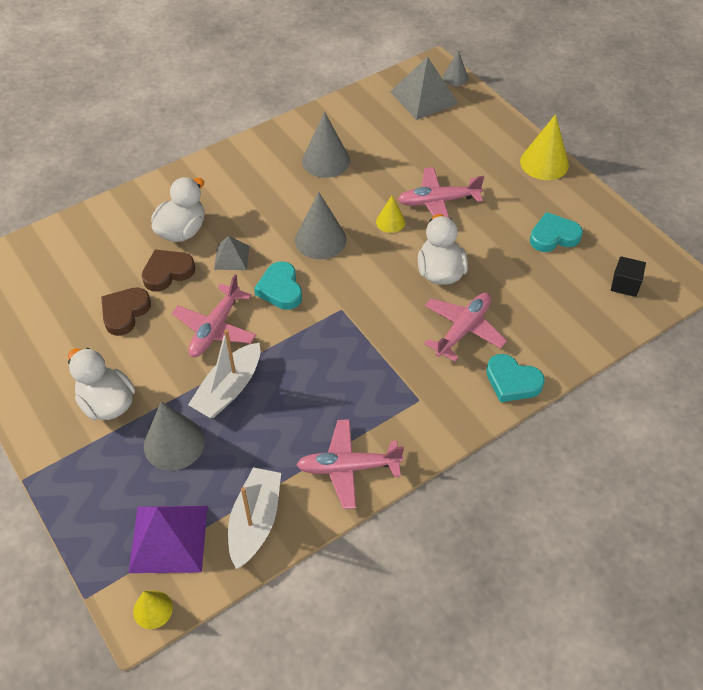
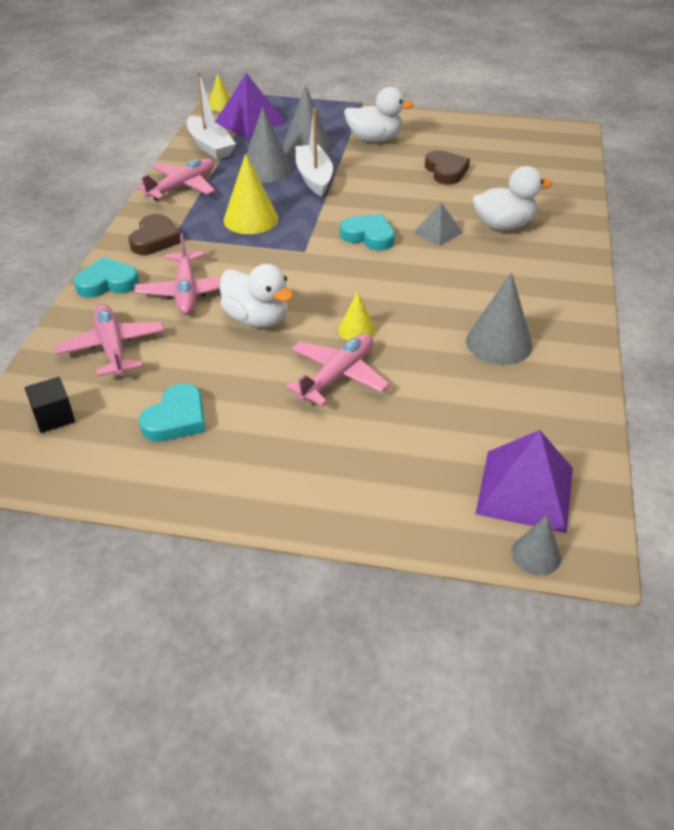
camera: 135 degrees right, 10 degrees down
brown heart [142,249,195,292] -> brown heart moved to [128,214,181,255]
white duck [151,177,204,242] -> white duck turned 90 degrees counterclockwise [473,166,552,230]
pink plane [172,274,256,357] -> pink plane moved to [54,304,165,377]
grey cone [295,192,347,259] -> grey cone moved to [246,107,292,183]
grey pyramid [390,56,459,120] -> purple pyramid [476,430,573,533]
yellow cone [520,114,569,180] -> yellow cone moved to [224,153,279,234]

